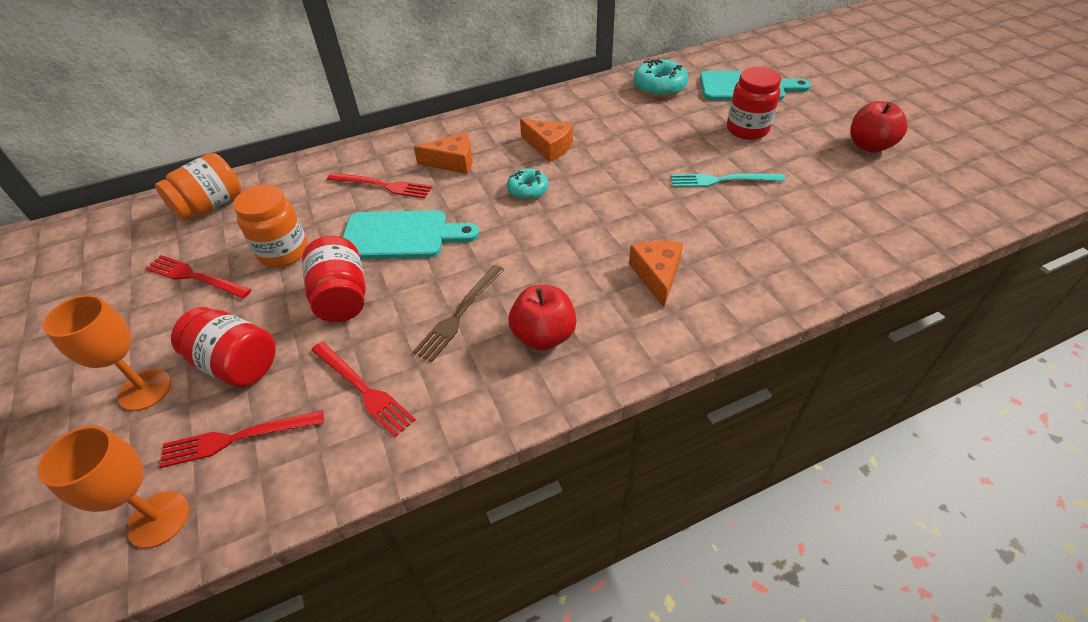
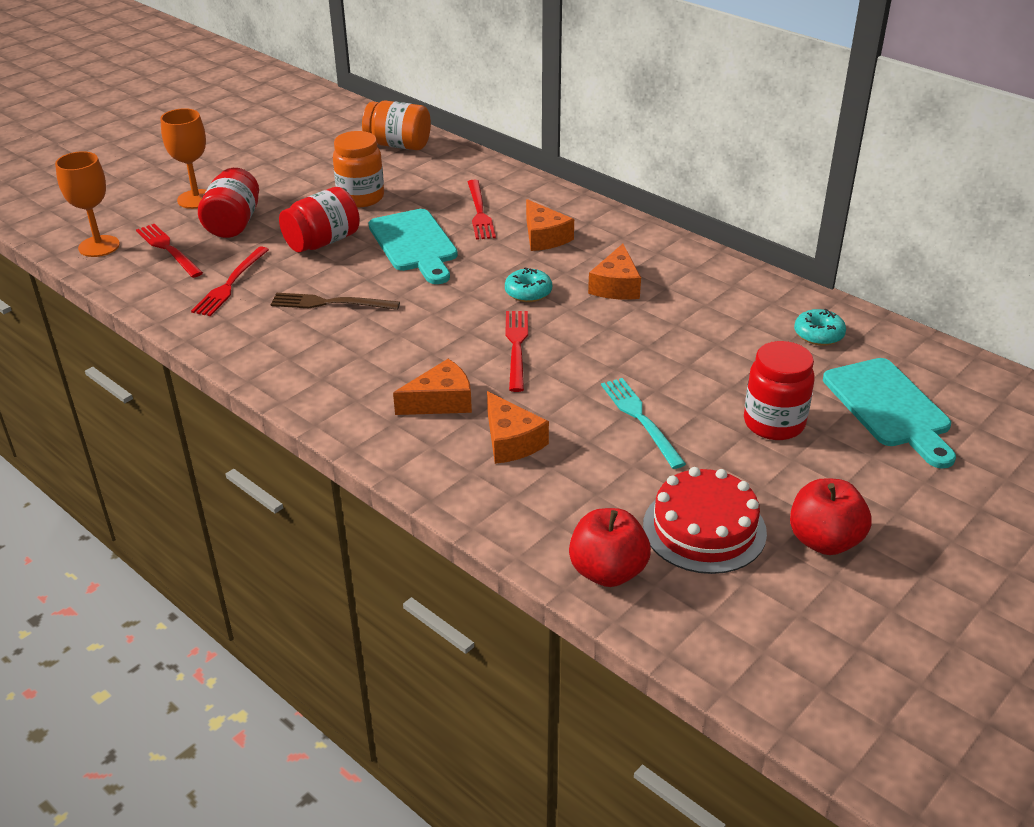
camera: 65 degrees right, 10 degrees down
red fork [145,255,251,299] -> red fork moved to [505,311,528,392]
red apple [509,285,577,351] -> red apple moved to [569,508,651,587]
turquoise donut [633,59,688,97] -> turquoise donut [794,309,846,346], size x0.65
none -> orange cheese [487,391,549,464]
none -> red cake [643,467,767,574]

